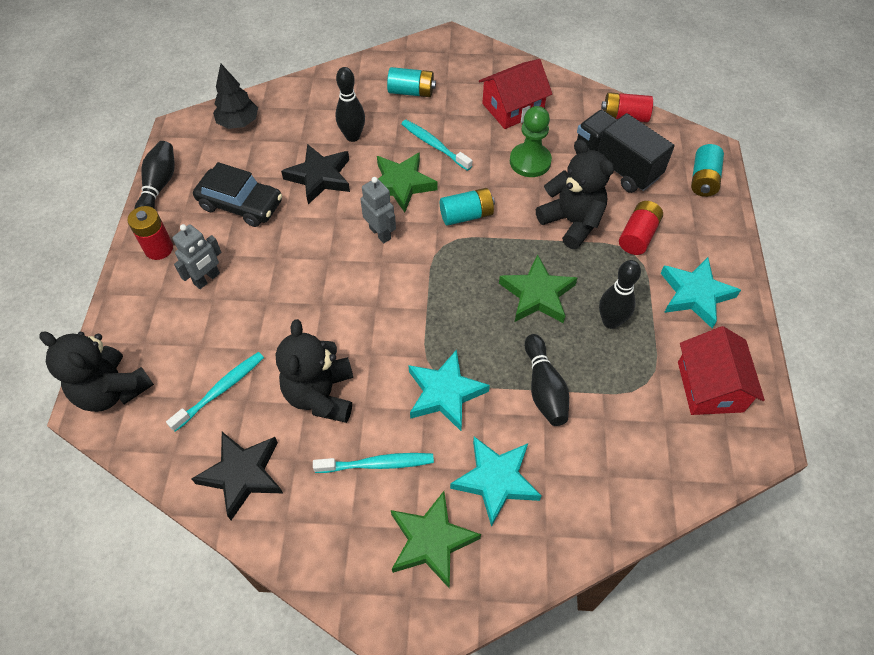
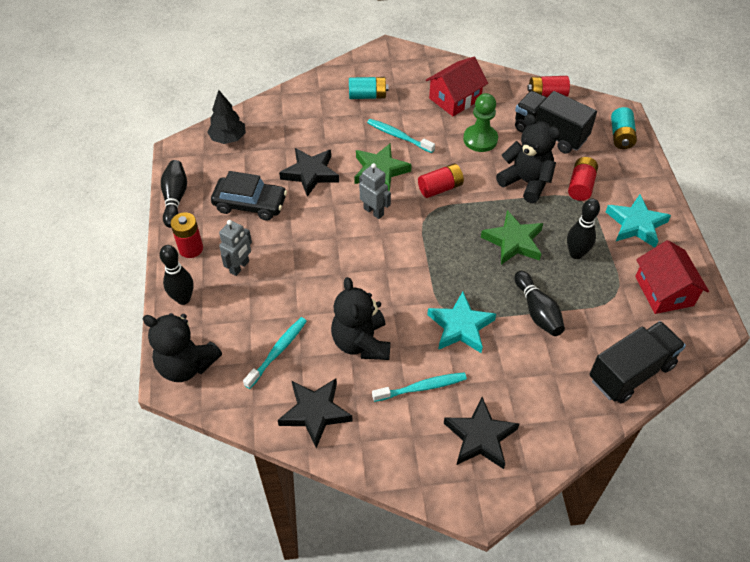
camera: 10 degrees left, 5 degrees down
black bowling pin [335,67,365,142] -> black bowling pin moved to [159,245,194,305]
green star [391,491,481,588] -> black star [444,397,519,469]
turquoise battery [440,188,495,226] -> red battery [418,164,464,198]
turquoise star [450,437,542,527] -> none
none -> black truck [589,321,686,403]

